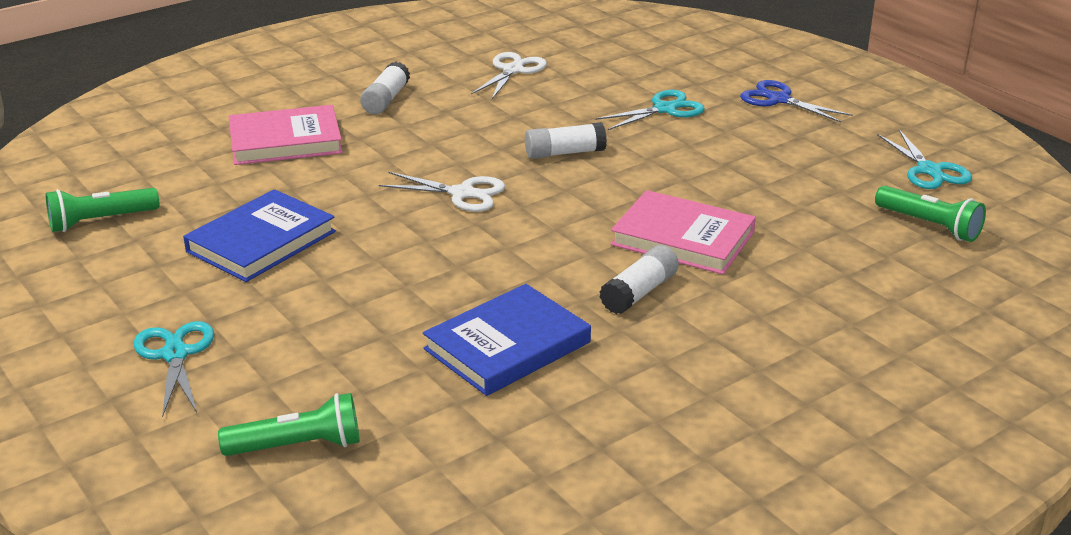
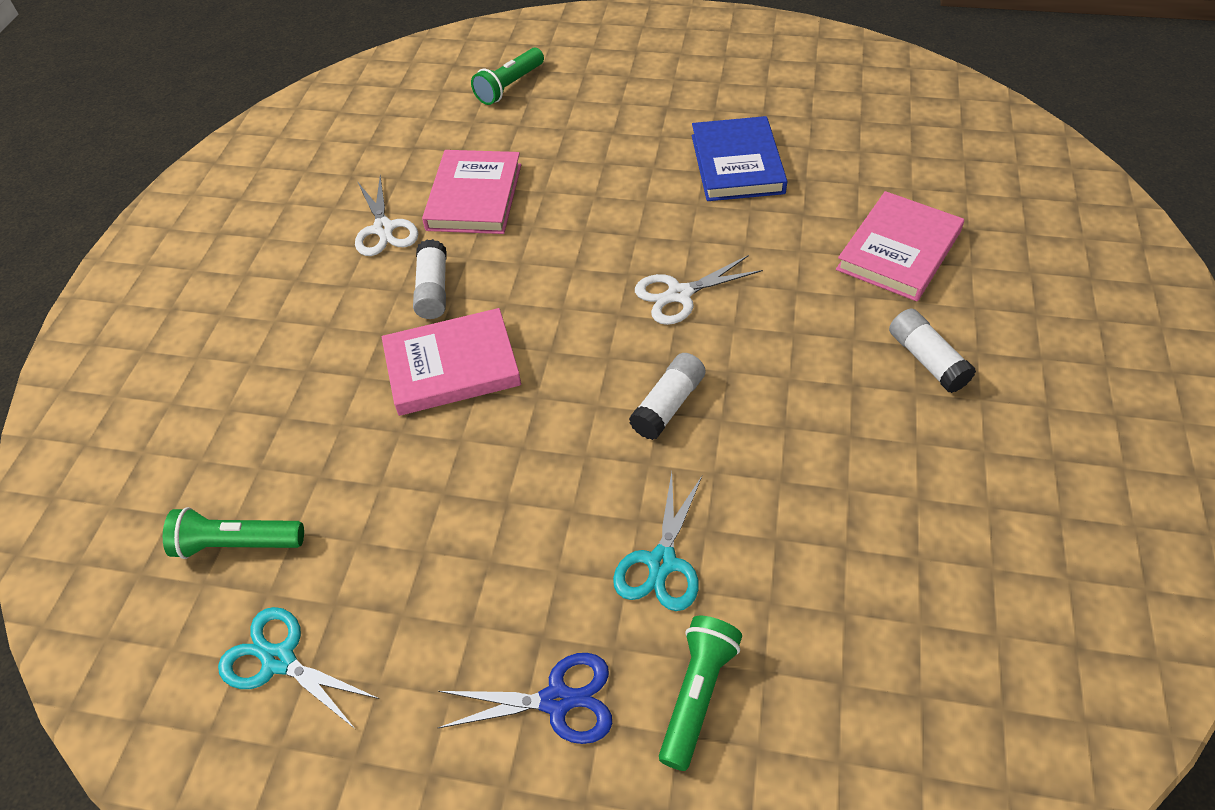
camera: 140 degrees right, 20 degrees up
green flashlight [46,188,160,232] -> green flashlight moved to [659,616,742,771]
turquoise scissors [134,321,214,417] -> none
blue book [423,284,591,396] -> pink book [422,150,521,234]
white scissors [471,52,547,99] -> white scissors moved to [355,175,419,256]

